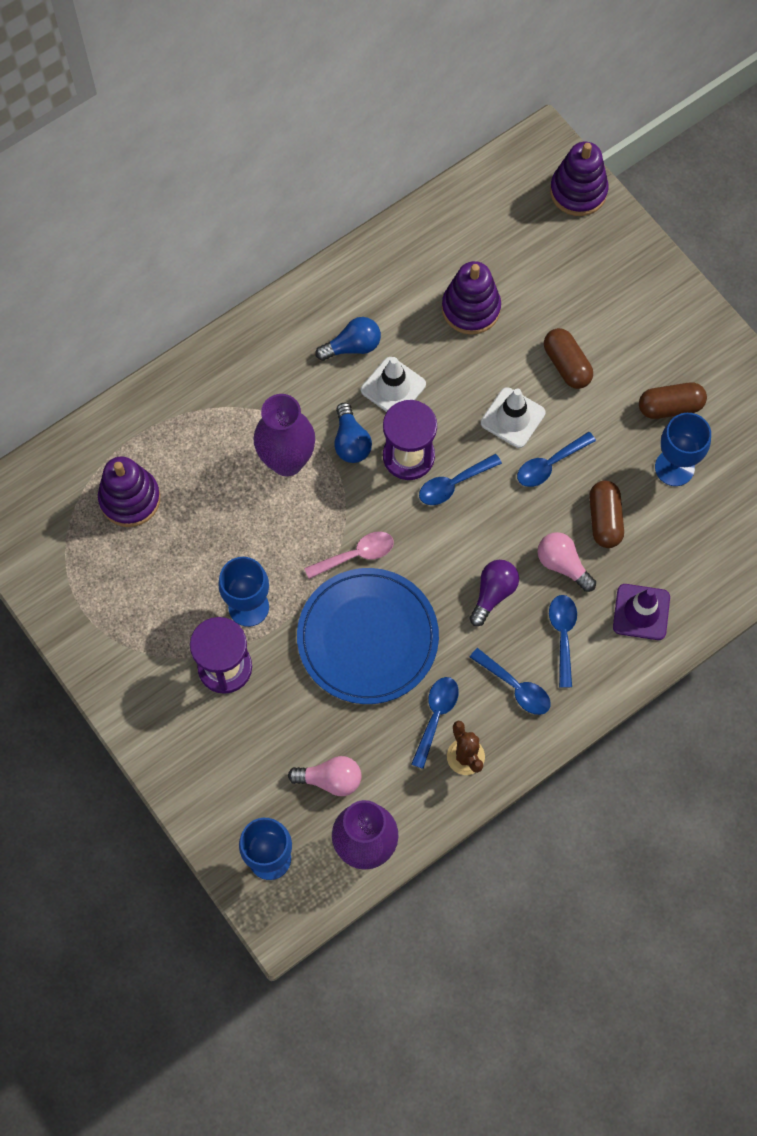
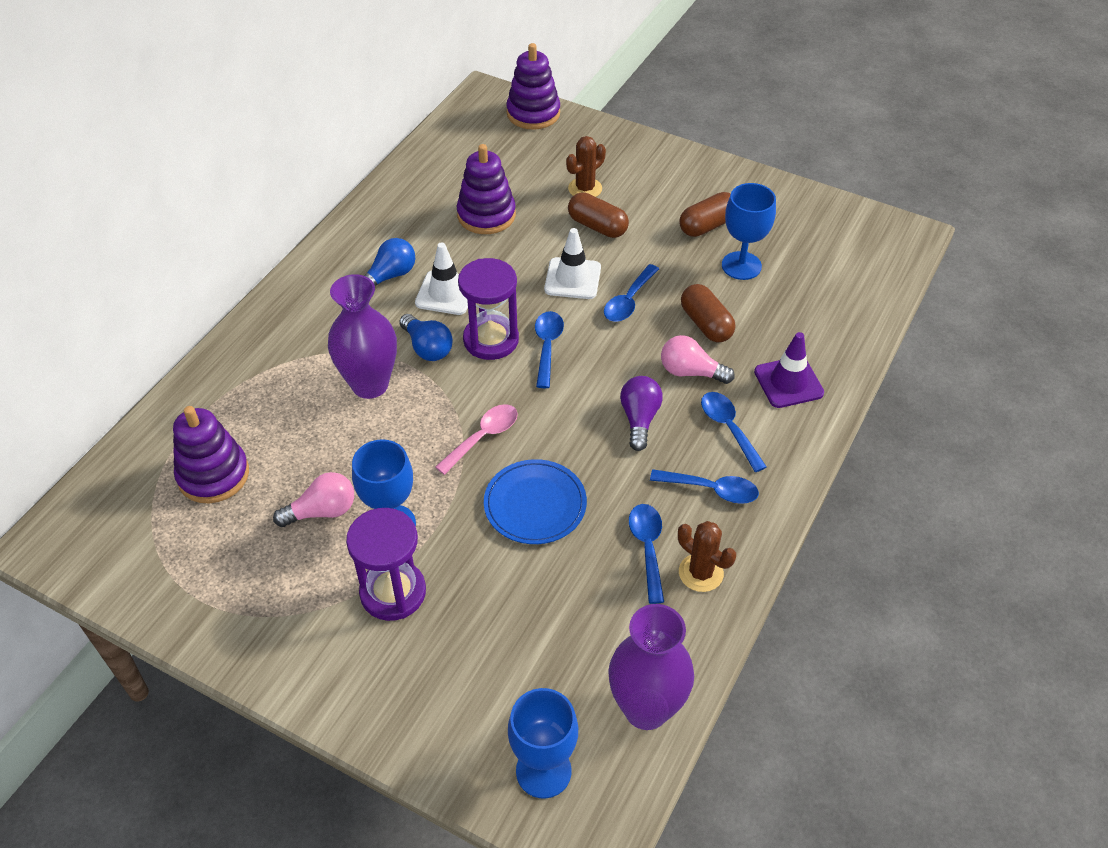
camera: 25 degrees left, 20 degrees down
pink light bulb [288,756,362,796] -> pink light bulb moved to [273,472,354,527]
blue plate [297,568,439,704] -> blue plate [484,459,587,544], size x0.63
blue spoon [419,454,502,505] -> blue spoon turned 150 degrees clockwise [535,311,564,388]
none -> brown cactus [566,136,606,197]

